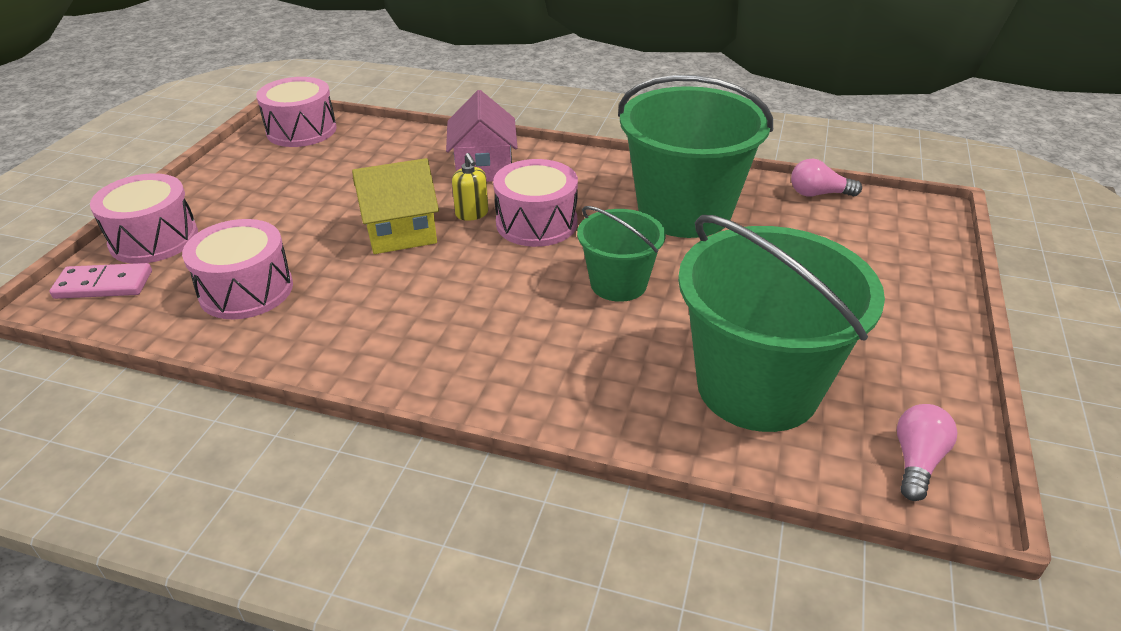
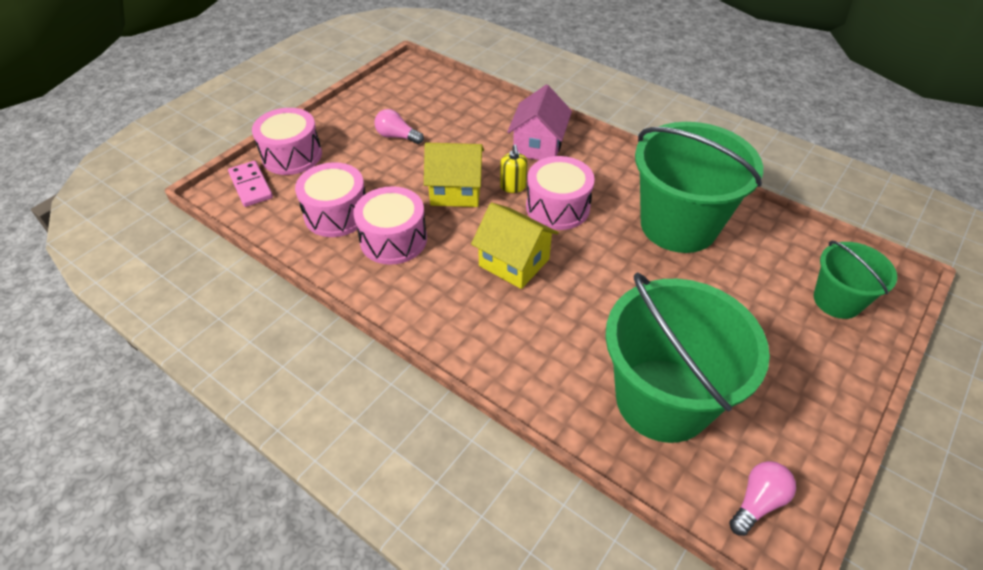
camera: 20 degrees right, 10 degrees up
pink domino [49,263,152,299] -> pink domino turned 45 degrees clockwise [228,161,273,207]
pink drum [256,77,337,147] -> pink drum moved to [353,186,427,265]
green bucket [577,206,666,302] -> green bucket moved to [814,241,897,319]
pink light bulb [791,159,862,196] -> pink light bulb moved to [374,109,424,144]
none -> yellow house [471,202,559,289]

